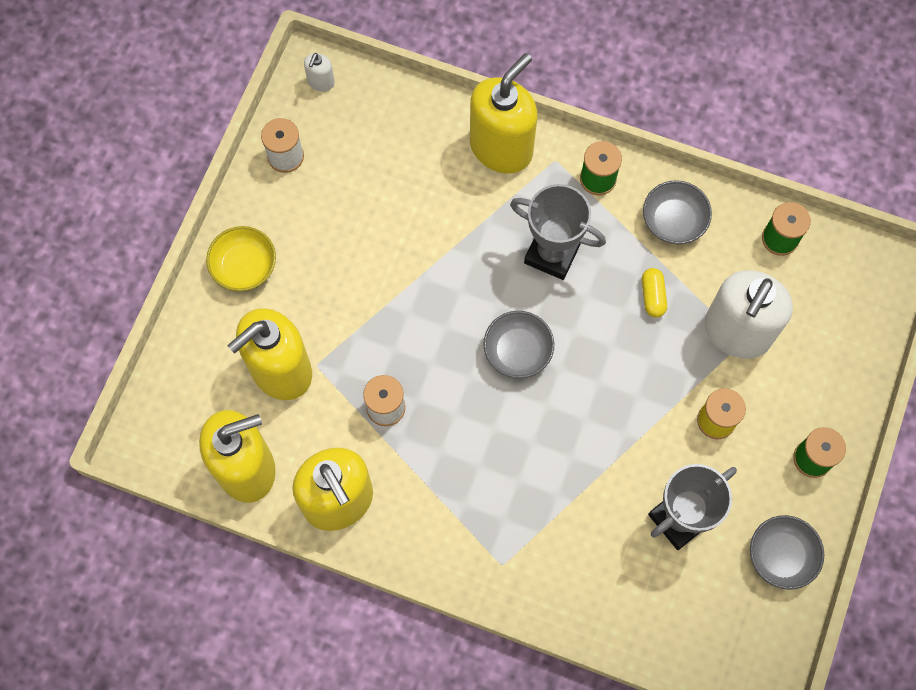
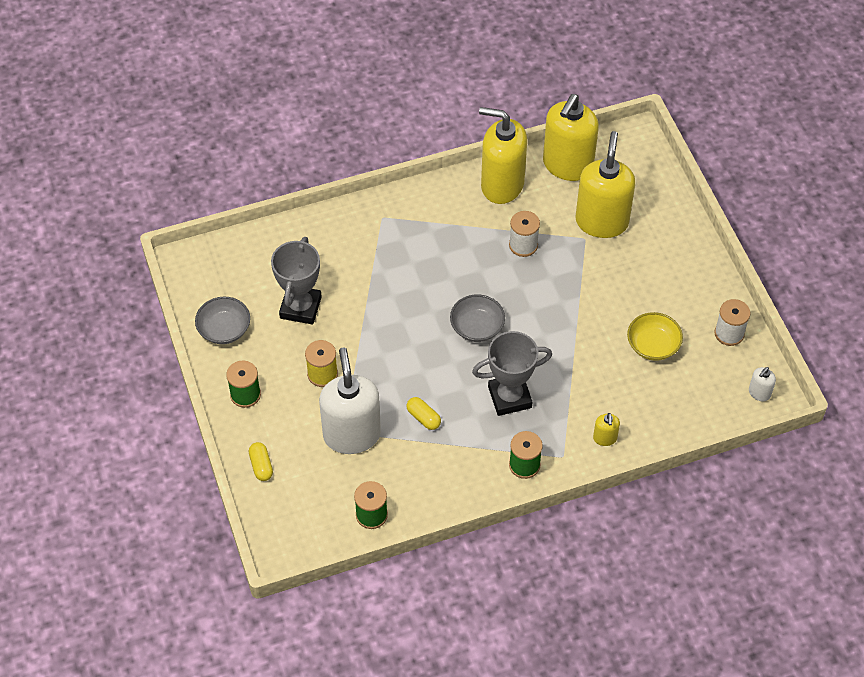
camera: 140 degrees right, 15 degrees down
yellow bowl [206,226,276,291] -> yellow bowl moved to [627,312,683,361]
white soap dispenser [304,53,335,92] -> white soap dispenser turned 120 degrees counterclockwise [749,367,776,401]
yellow soap dispenser [470,53,537,173] -> yellow soap dispenser [593,413,620,446], size x0.42
grey bowl [643,180,712,244] -> none
none -> yellow capsule [249,442,273,481]

